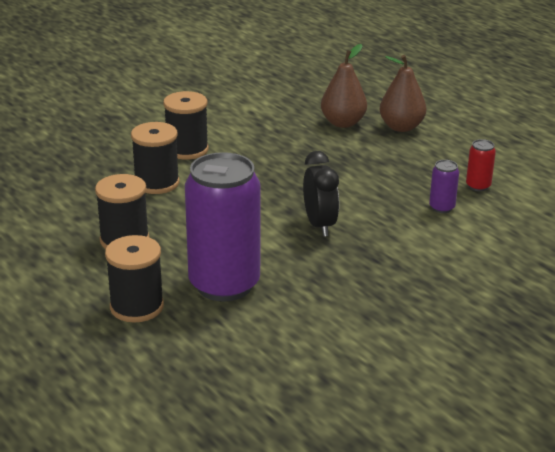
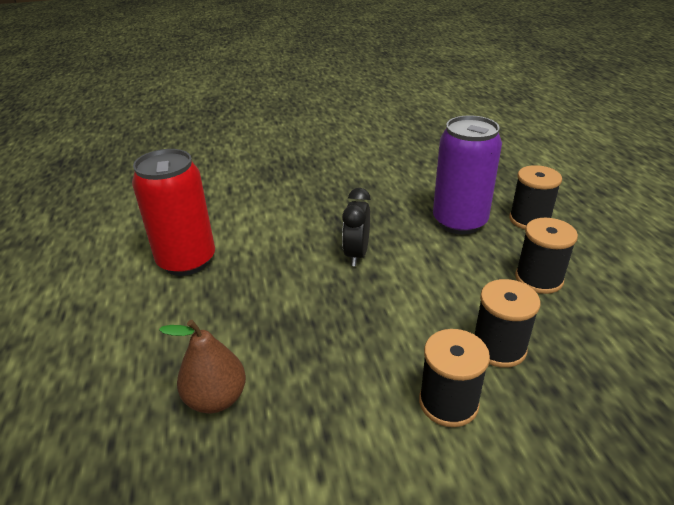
camera: 155 degrees left, 5 degrees up
brown pear [380,55,426,132] -> none
purple can [429,160,459,213] -> none
red can [466,139,496,191] -> red can [132,149,215,276], size x2.45

